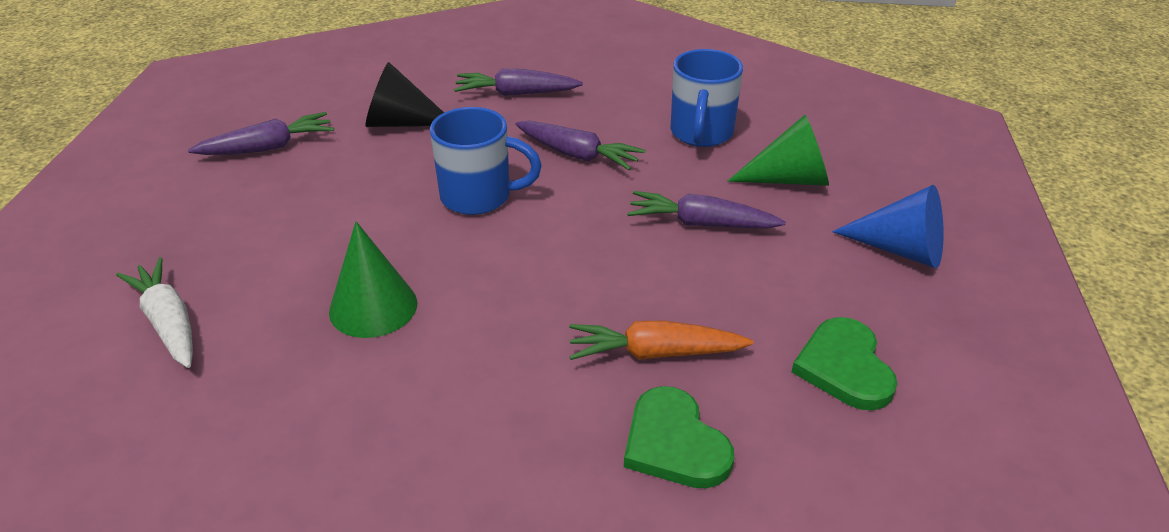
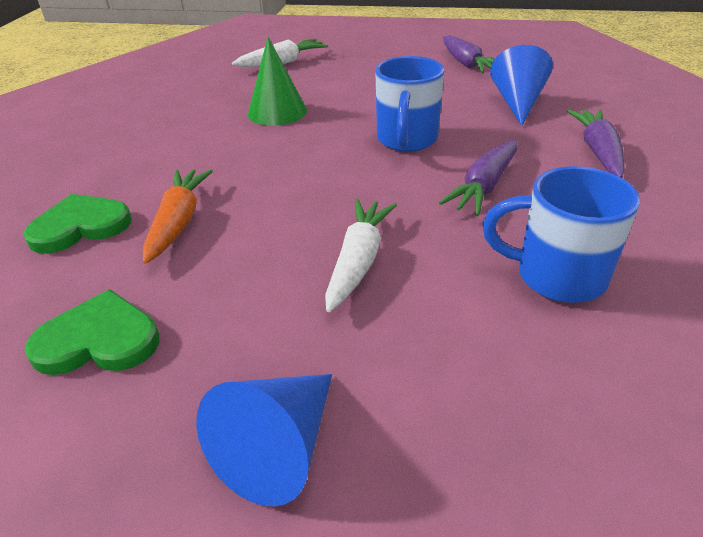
camera: 95 degrees right, 0 degrees up
black cone [365,62,444,127] -> blue cone [490,45,553,126]
purple carrot [627,191,786,229] -> white carrot [325,199,397,312]
green cone [727,115,829,186] -> none

